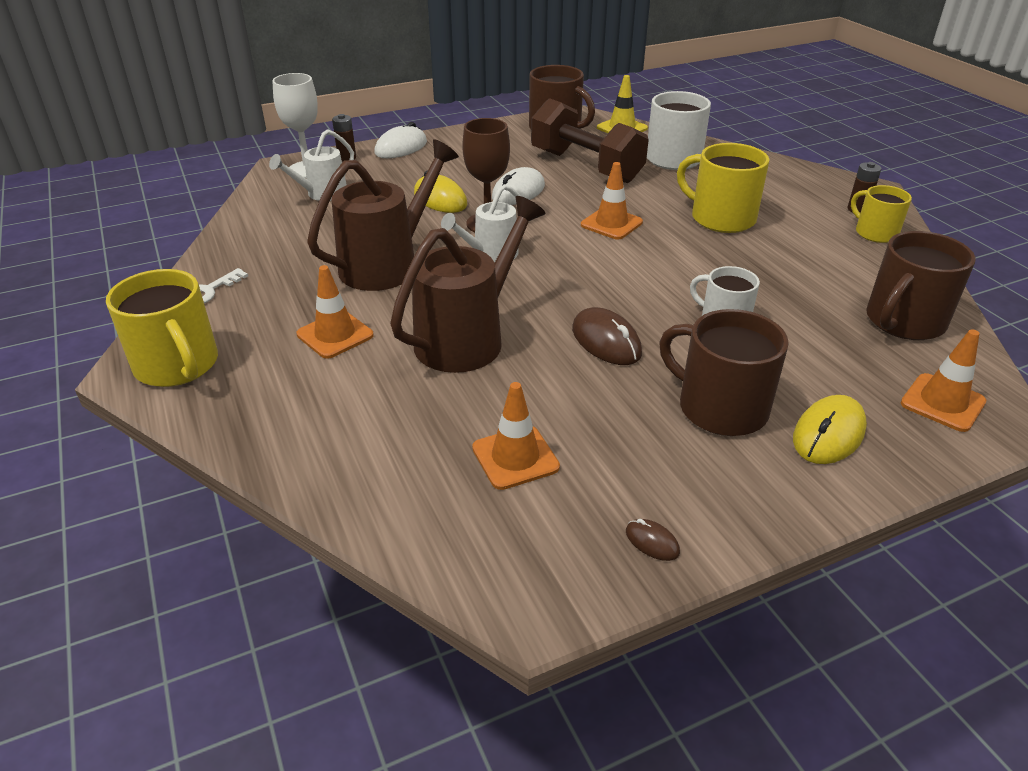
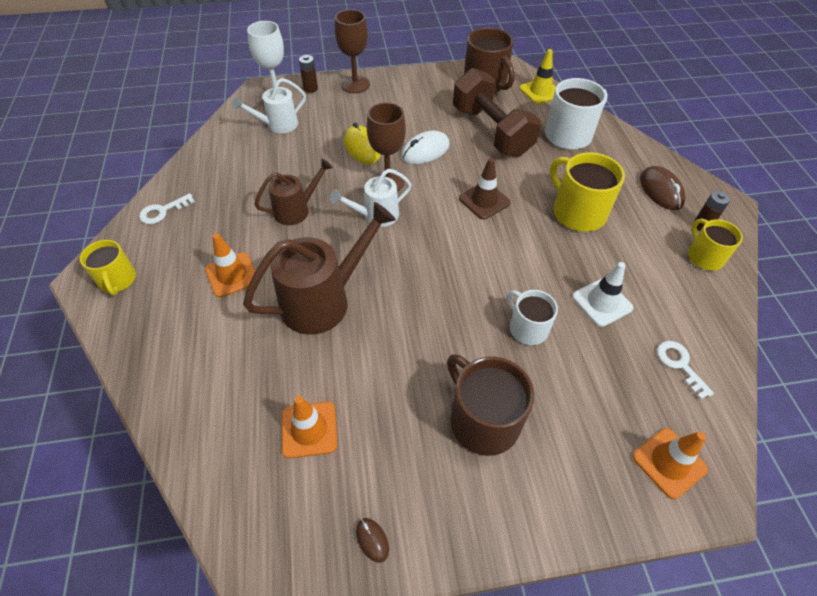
camera: 15 degrees right, 15 degrees up
yellow mug [106,269,218,387] -> yellow mug [80,240,136,295], size x0.63
brown watering can [307,139,459,291] -> brown watering can [254,159,333,225], size x0.59
white mouse [374,122,427,158] -> brown goblet [335,9,370,93]
brown mouse [572,307,642,365] -> brown mouse moved to [640,166,685,210]
orange traffic cone [581,162,643,239] -> brown traffic cone [459,158,511,220]
yellow mouse [793,395,867,464] -> none
brown mug [866,231,976,340] -> white key [657,341,714,400]
none -> white traffic cone [572,262,633,327]

